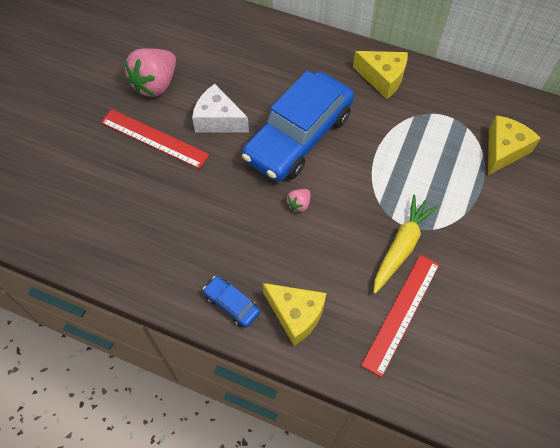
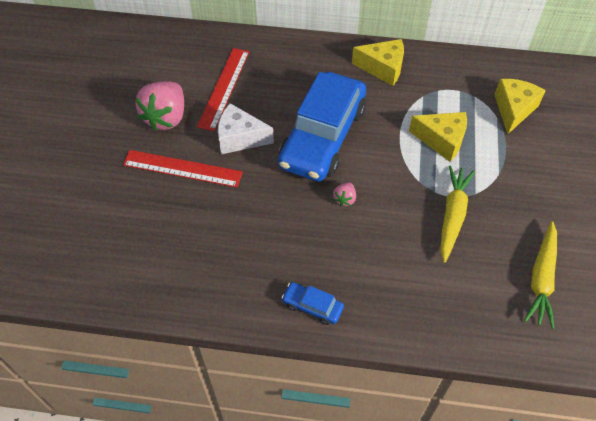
camera: 15 degrees left, 5 degrees down
yellow cheese [263,283,326,346] -> yellow cheese moved to [409,112,467,162]
red ruler [361,255,440,377] -> red ruler moved to [197,48,249,131]
none -> yellow carrot [524,221,557,329]

